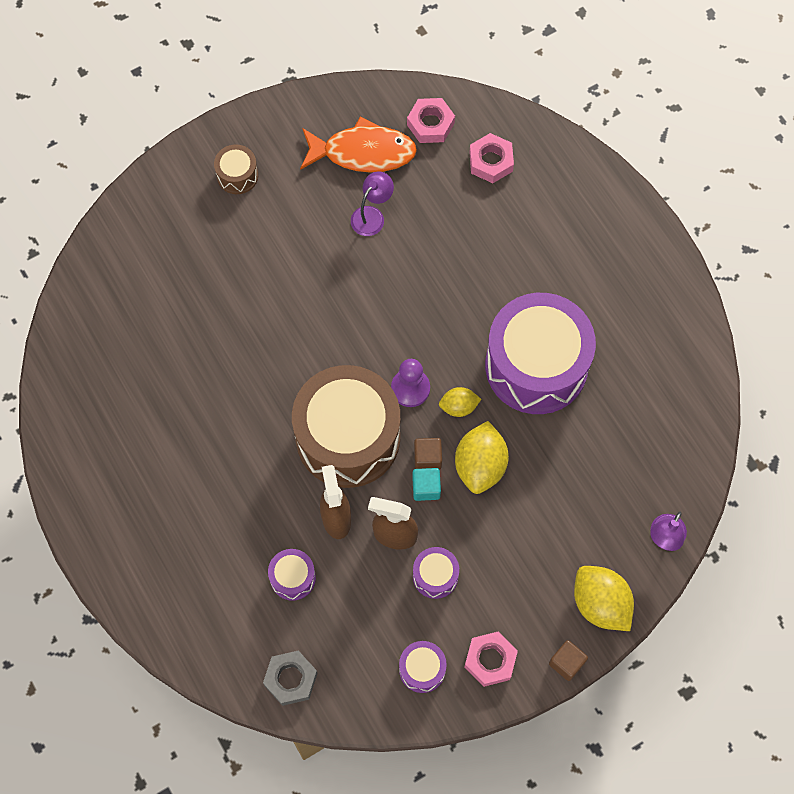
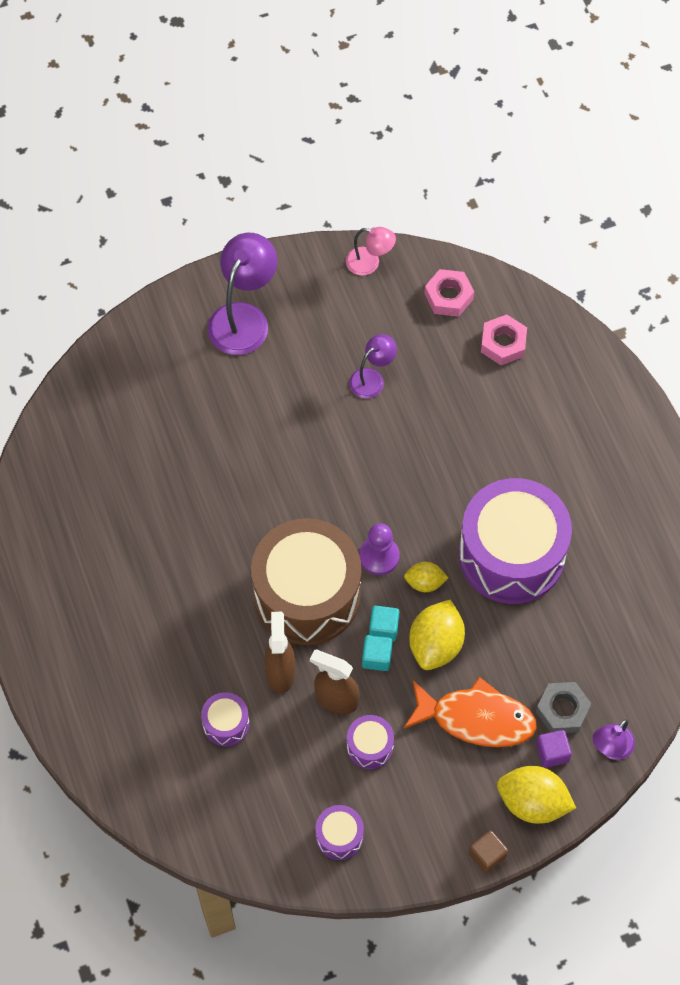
camera: 10 degrees right, 5 degrees down
brown drum [214,144,258,194] -> purple lamp [208,233,277,355]
grey nut [263,651,318,706] -> grey nut moved to [536,682,592,733]
orange fish [300,116,417,172] -> orange fish moved to [403,677,537,747]
brown cube [414,438,442,470] -> turquoise cube [369,606,400,642]
pink nut [465,632,518,687] -> none
yellow lemon [574,566,634,631] -> yellow lemon turned 45 degrees counterclockwise [497,766,576,824]
none -> pink lamp [346,227,396,276]
none -> purple cube [536,730,572,768]

